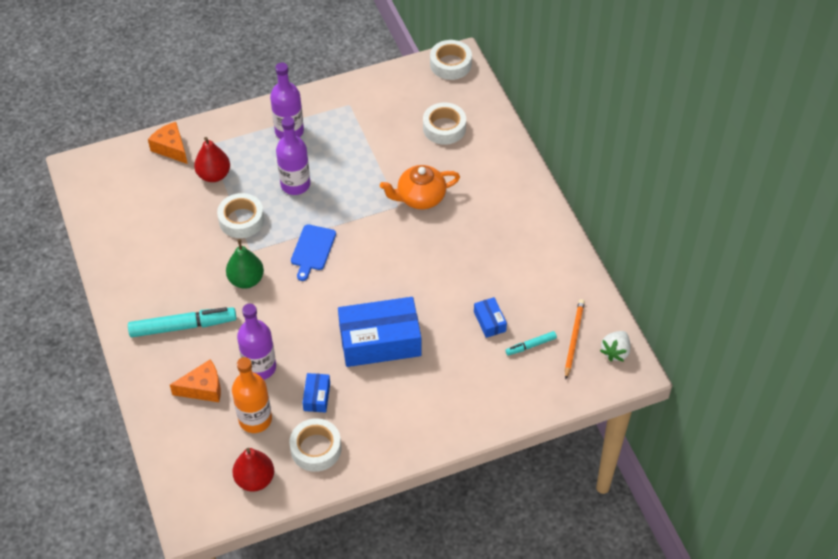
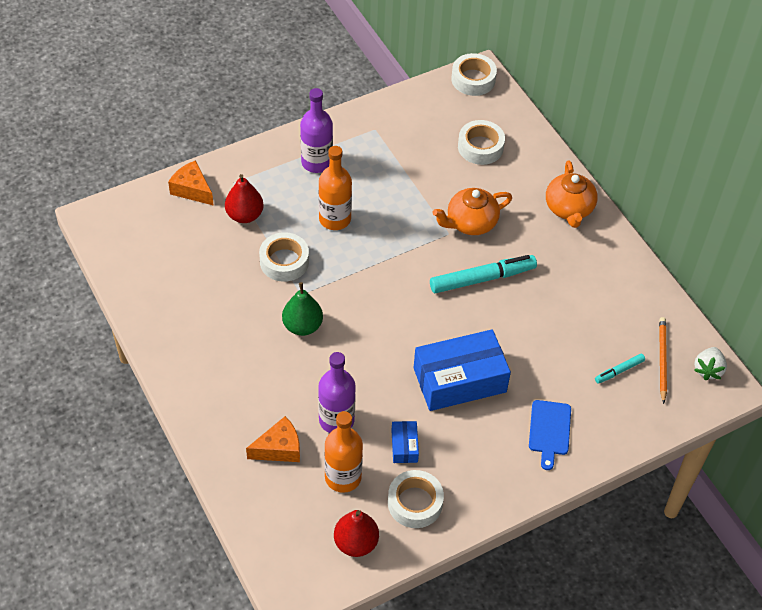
camera: 10 degrees left, 0 degrees up
turquoise marker [128,307,236,337] -> turquoise marker moved to [430,255,537,293]
purple bottle [276,117,310,195] -> orange bottle [318,146,352,230]
blue cutting board [291,224,336,281] -> blue cutting board moved to [529,400,571,470]
blue box [474,297,507,338] -> none
none -> orange teapot [546,161,598,228]

